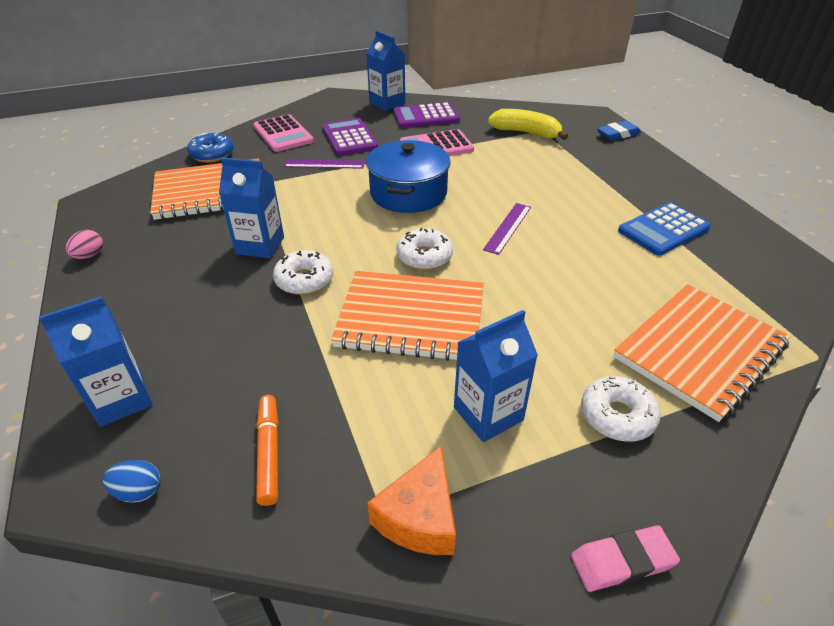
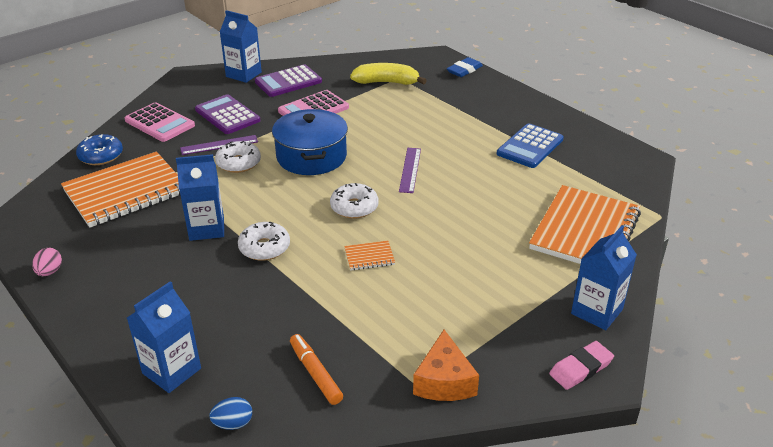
camera: 20 degrees left, 5 degrees down
orange notebook [331,271,484,361] -> orange notebook [344,241,395,271], size x0.40
blue carton [454,310,538,442] -> blue carton moved to [571,226,637,330]
white donut [581,376,661,442] -> white donut moved to [215,141,261,173]

